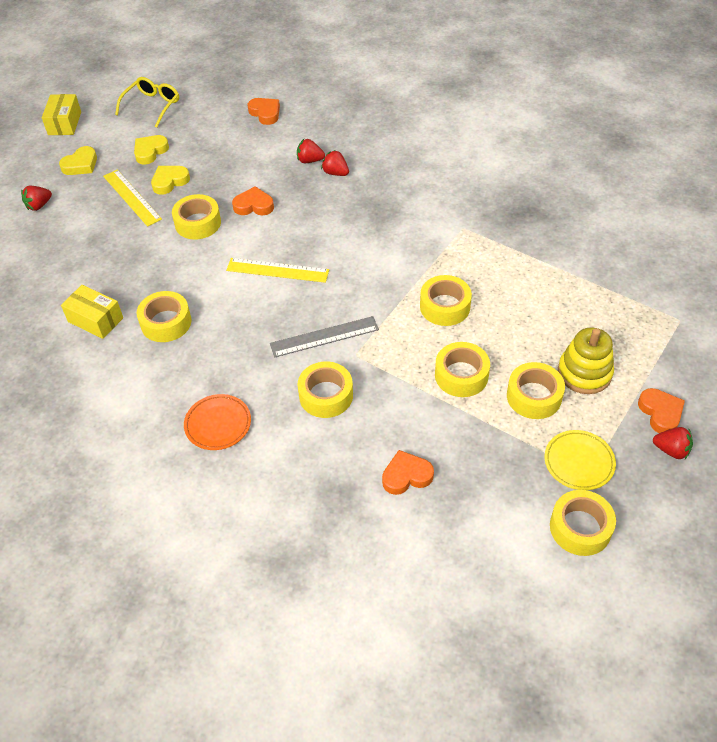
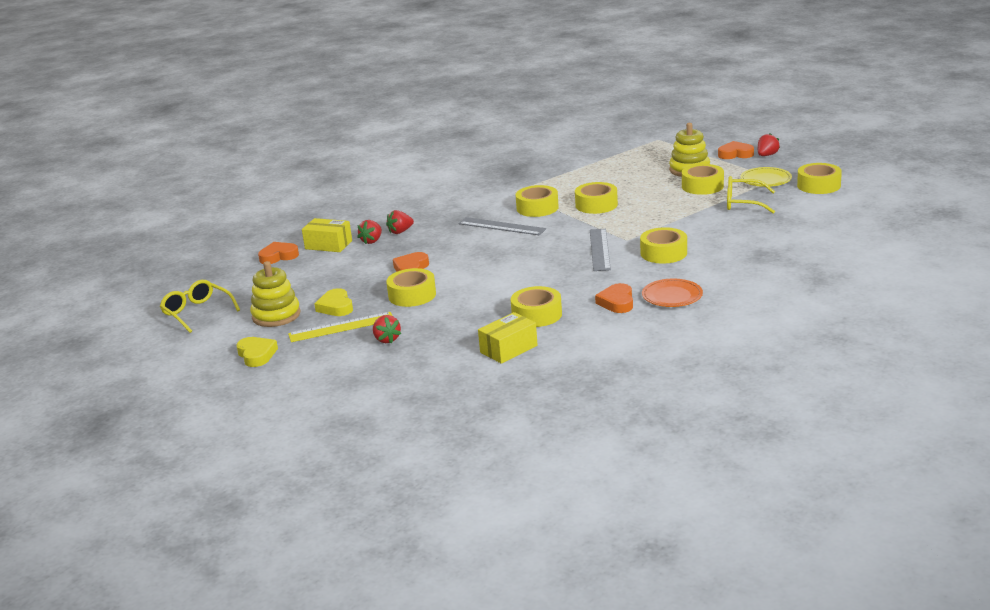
camera: 70 degrees left, 25 degrees down
red strawberry [21,186,52,211] -> red strawberry moved to [373,315,401,344]
yellow box [42,94,81,135] -> yellow box moved to [302,218,352,252]
yellow heart [134,135,169,165] -> yellow stacking toy [250,261,301,327]
yellow ruler [226,258,329,283] -> none
orange heart [382,450,434,495] -> orange heart moved to [595,283,633,313]
yellow tape [435,342,490,397] -> yellow tape moved to [516,185,559,217]
none -> grey ruler [459,217,546,235]
none -> yellow glasses [727,176,775,214]

